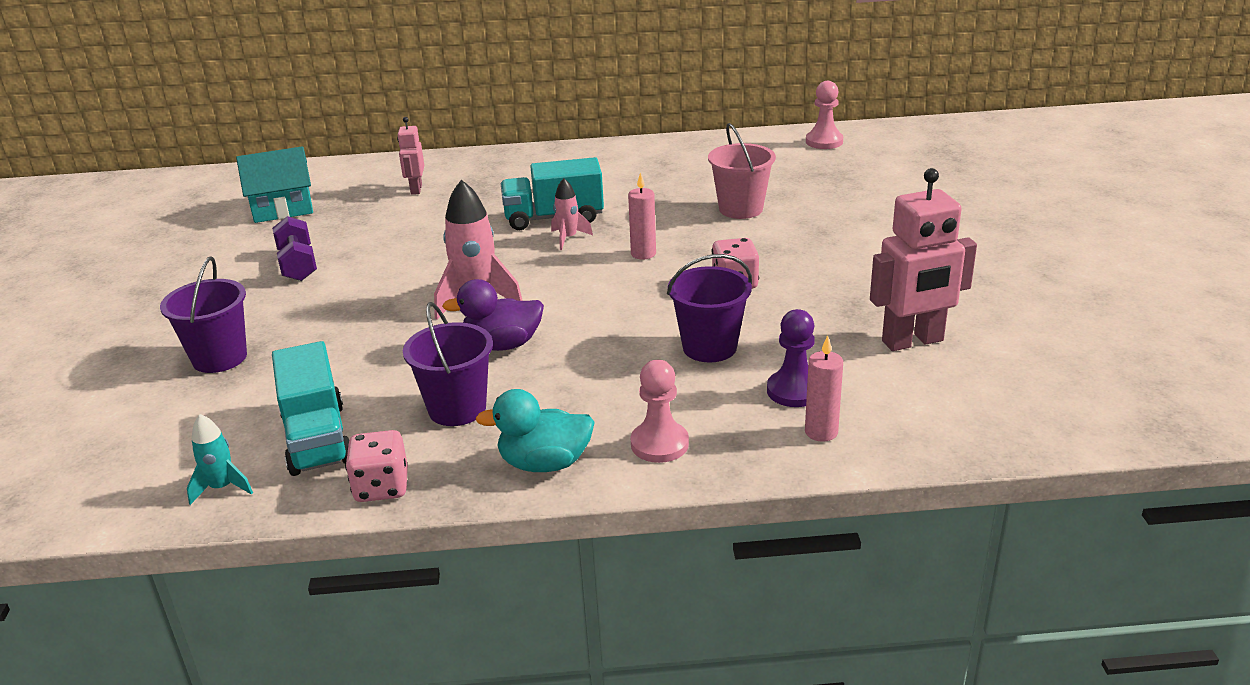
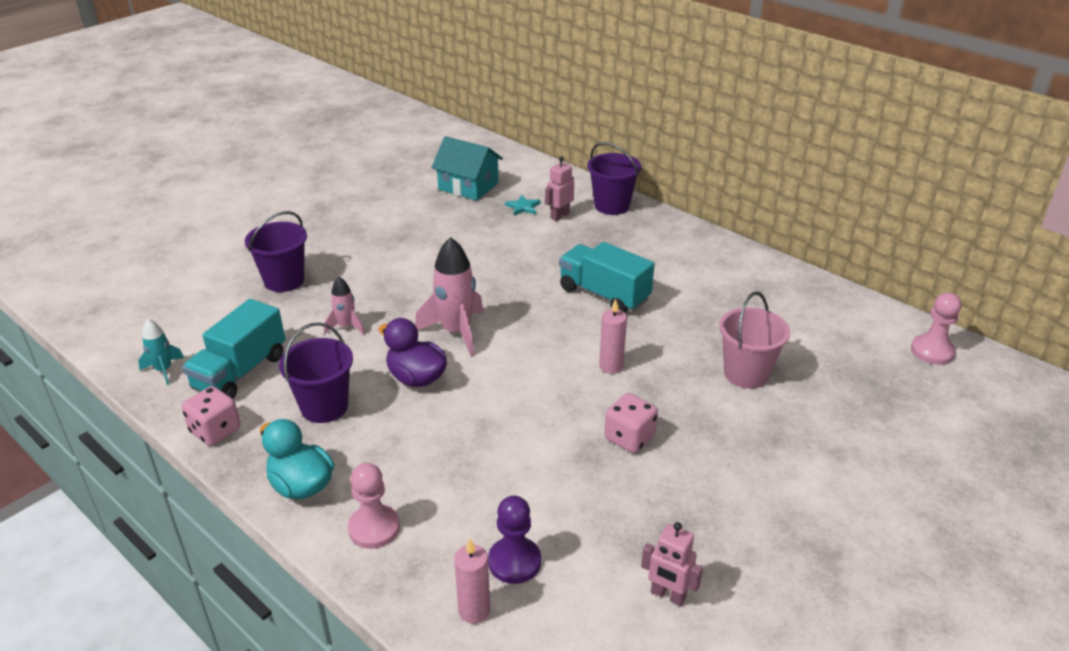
camera: 45 degrees right, 5 degrees up
purple dumbbell [272,216,317,281] -> none
pink rocket [551,178,593,250] -> pink rocket moved to [324,277,365,335]
purple bucket [667,254,752,362] -> purple bucket moved to [587,142,641,215]
pink robot [870,168,977,351] -> pink robot [641,522,703,606], size x0.54
none -> turquoise star [505,195,541,215]

